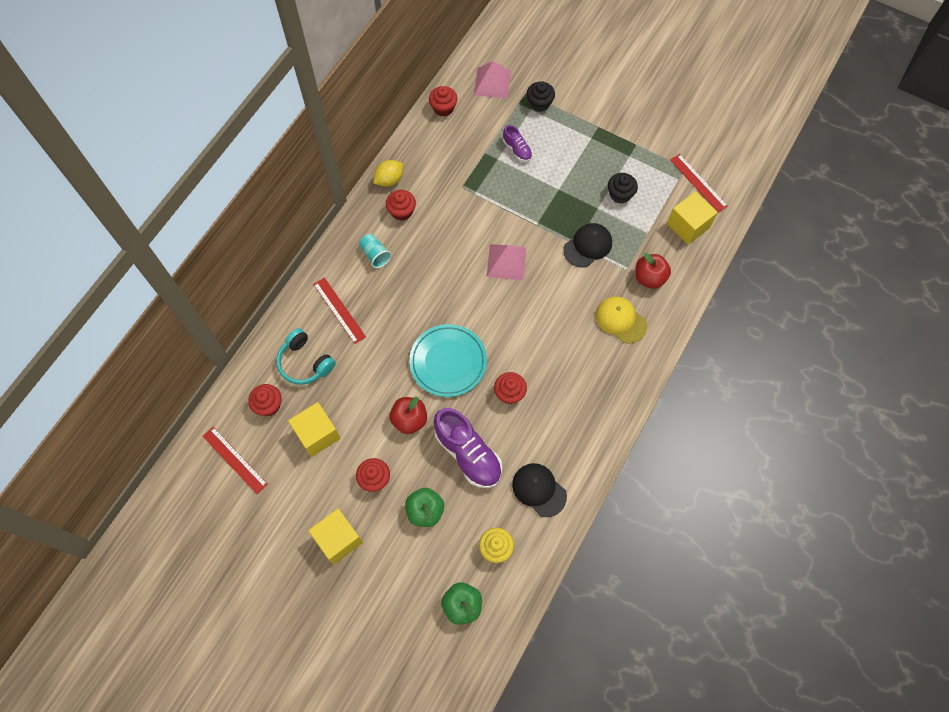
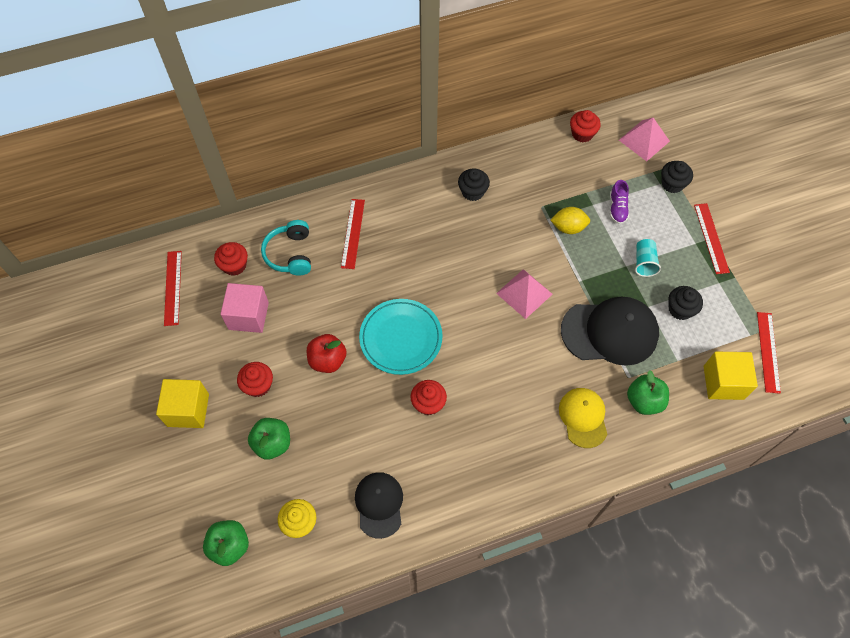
camera: 40 degrees right, 5 degrees down
yellow cube [288,402,340,457] -> pink cube [221,283,269,333]
turquoise cup [359,234,392,268] -> turquoise cup moved to [635,239,661,277]
yellow lemon [373,160,403,187] -> yellow lemon moved to [551,207,590,234]
red cupcake [386,190,416,221] -> black cupcake [458,169,490,201]
purple shoe [434,408,502,488] -> none
black cap [563,223,612,268] -> black cap [561,297,659,366], size x1.64
red apple [635,253,671,289] -> green apple [627,370,669,415]
none -> red ruler [694,203,730,274]

